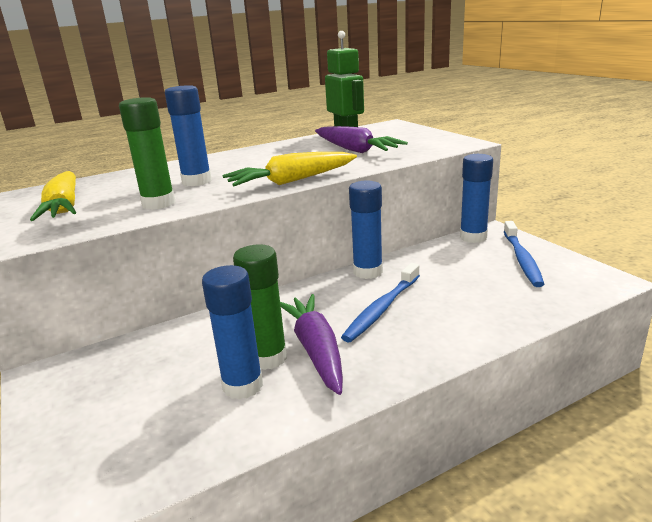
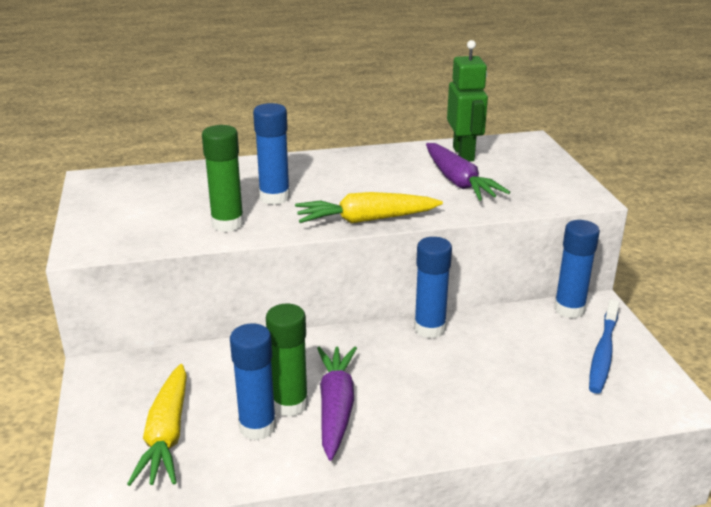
camera: 15 degrees right, 5 degrees up
yellow carrot [30,171,76,221] -> yellow carrot moved to [127,364,187,486]
blue toothbrush [341,263,420,342] -> none

